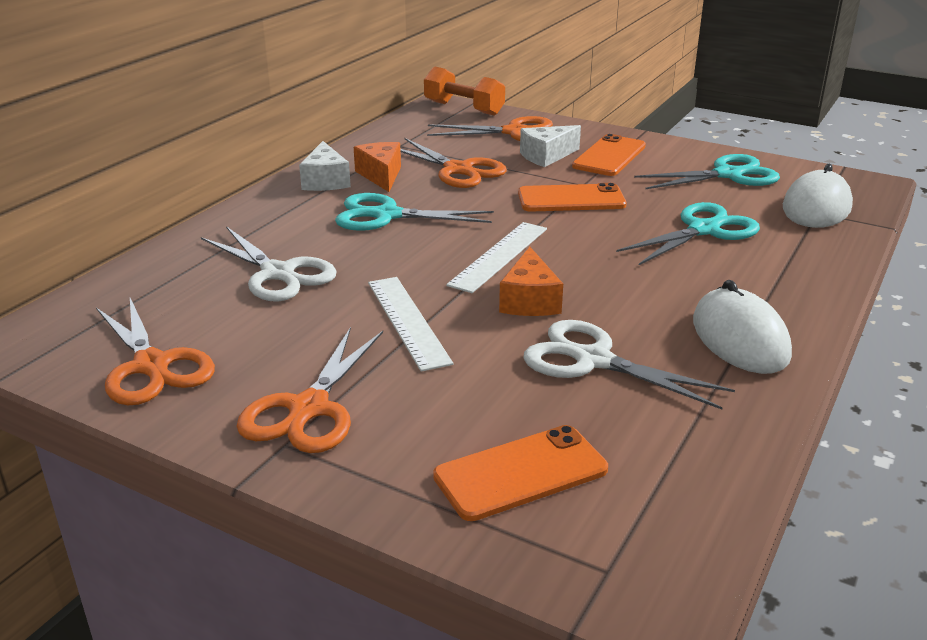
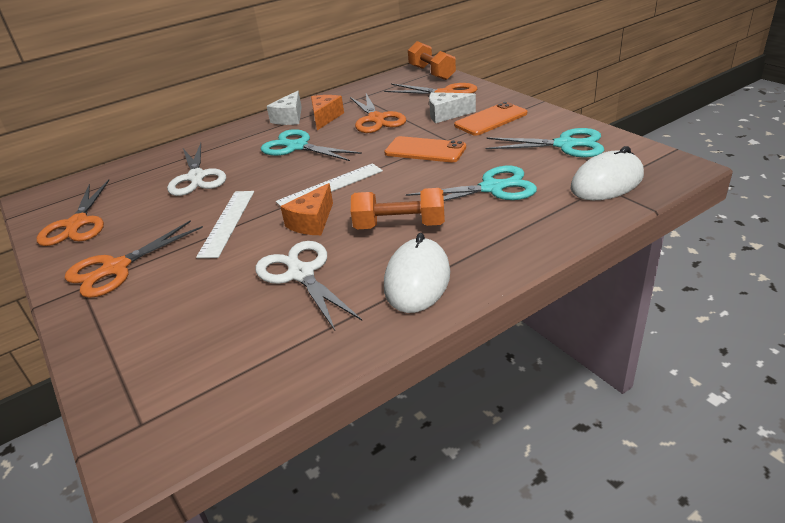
camera: 30 degrees right, 5 degrees up
orange phone [433,425,608,521] -> none
none -> orange dumbbell [351,188,445,229]

